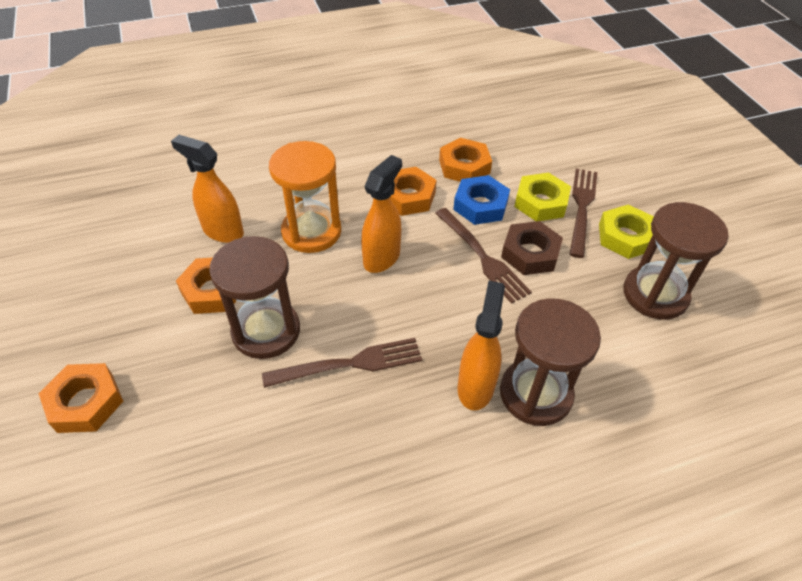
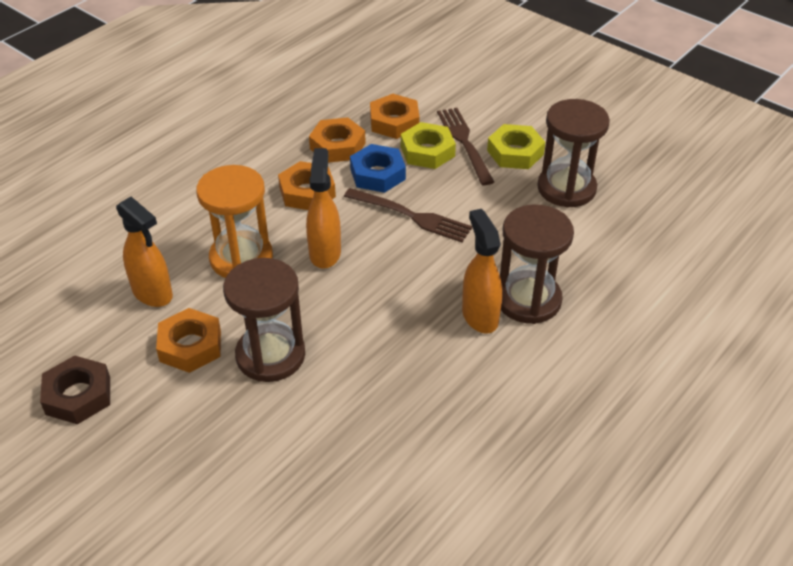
camera: 30 degrees left, 5 degrees down
orange nut [38,363,123,433] -> orange nut moved to [370,94,419,139]
orange spray bottle [171,135,244,243] -> orange spray bottle turned 135 degrees counterclockwise [116,197,173,307]
brown fork [262,338,422,388] -> none
brown nut [501,221,563,275] -> brown nut moved to [40,355,110,425]

